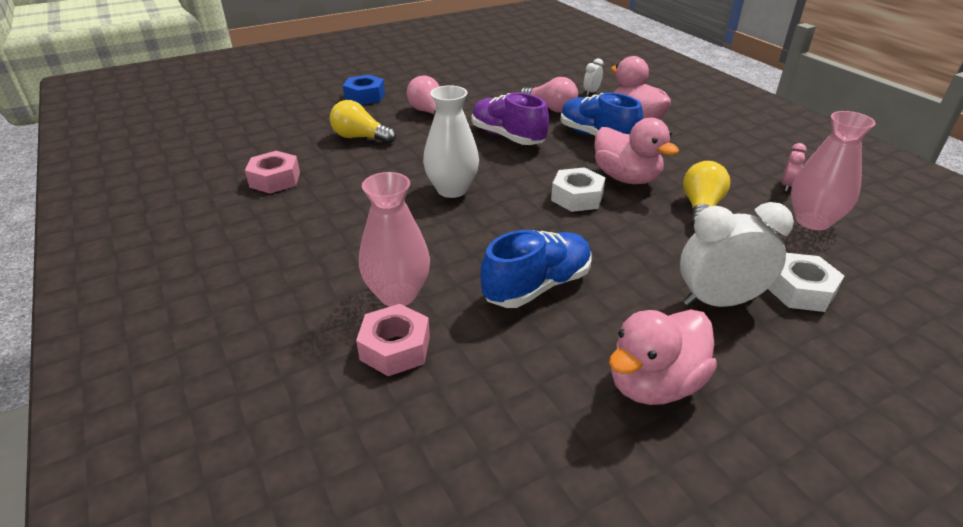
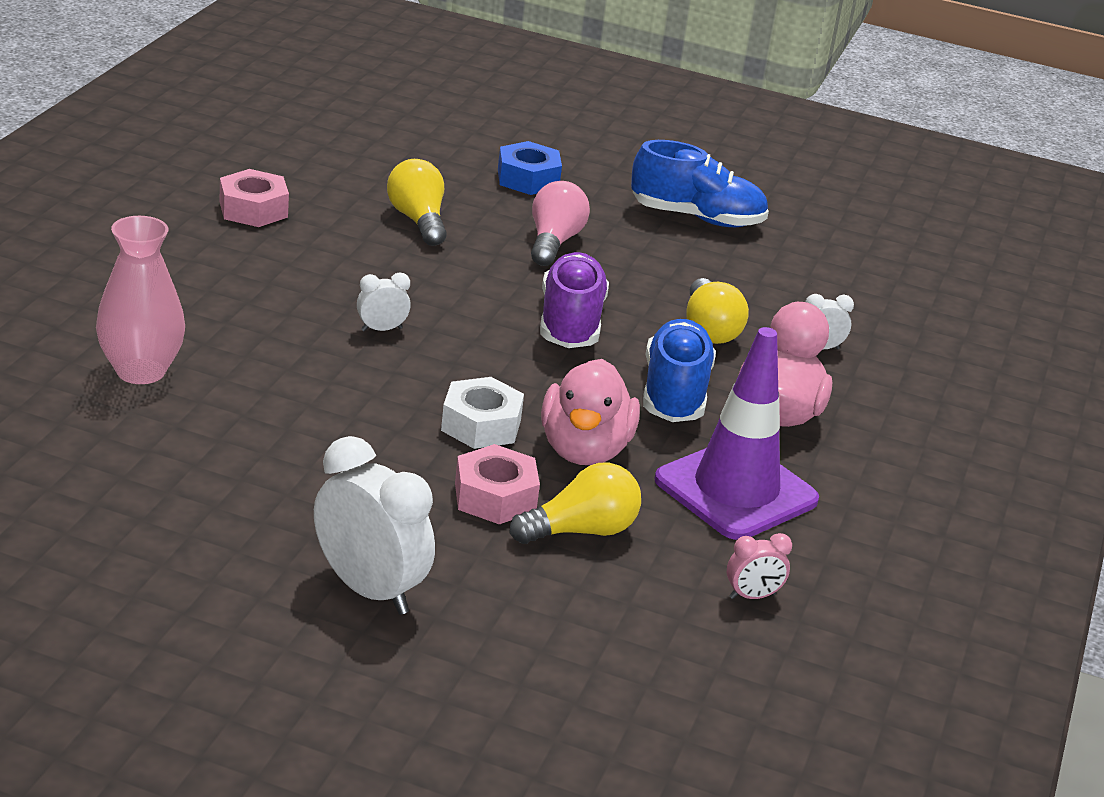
camera: 45 degrees right, 5 degrees down
pink nut [356,304,430,376] -> pink nut moved to [455,444,540,524]
white vase [423,85,479,198] -> white clock [357,273,411,331]
blue shoe [481,230,591,308] -> blue shoe moved to [631,140,769,227]
pink light bulb [520,77,578,112] -> yellow light bulb [686,278,749,344]
pink duck [609,309,717,405] -> none
white nut [768,253,844,312] -> none
pink vase [791,111,876,230] -> none
none -> purple traffic cone [654,327,819,540]

